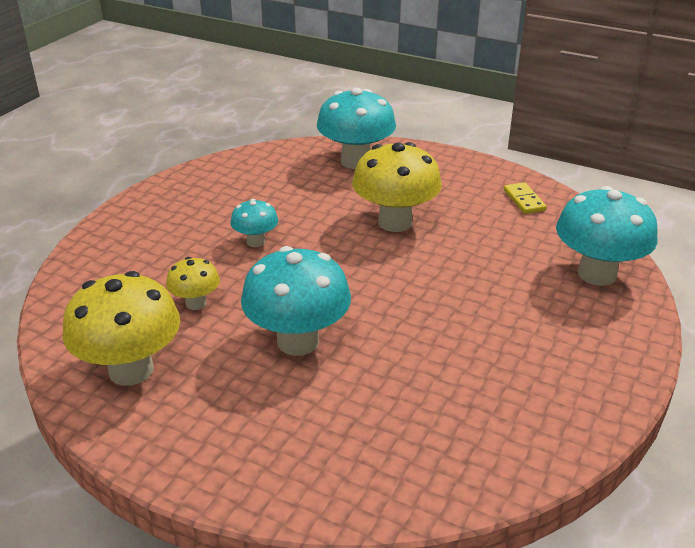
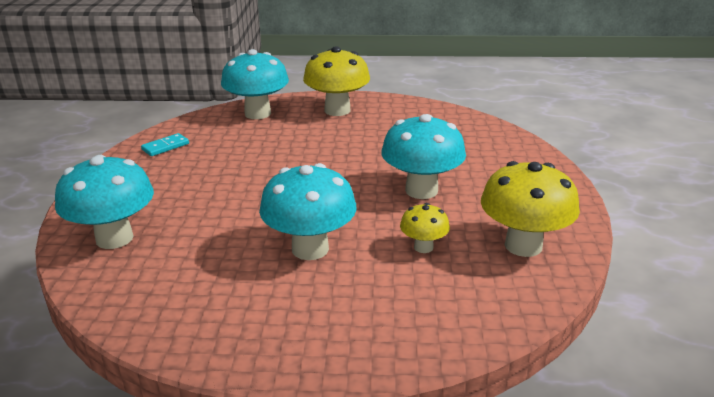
camera: 115 degrees left, 5 degrees down
turquoise mushroom [230,199,278,247] -> turquoise mushroom [259,163,357,260], size x1.91
yellow mushroom [352,142,442,232] -> yellow mushroom moved to [303,46,370,116]
yellow domino [504,182,547,214] -> turquoise domino [141,133,189,156]

